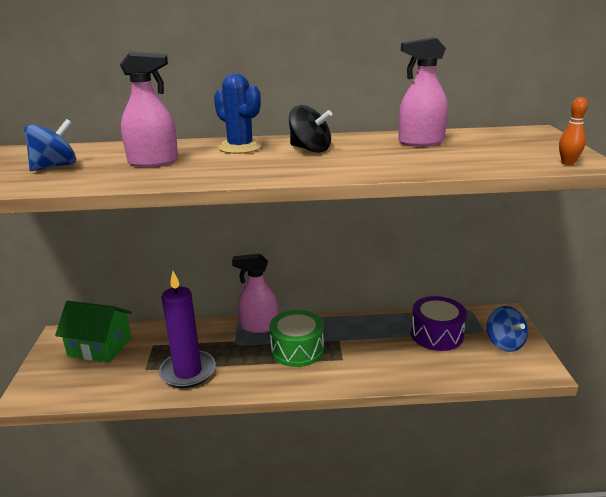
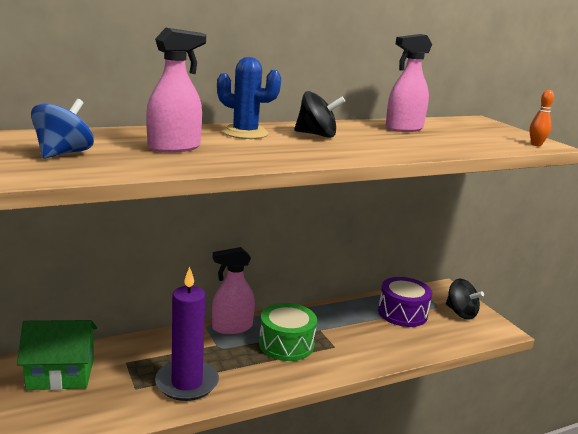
camera: 25 degrees left, 5 degrees down
blue spinning top [487,306,528,352] -> black spinning top [446,279,484,320]

